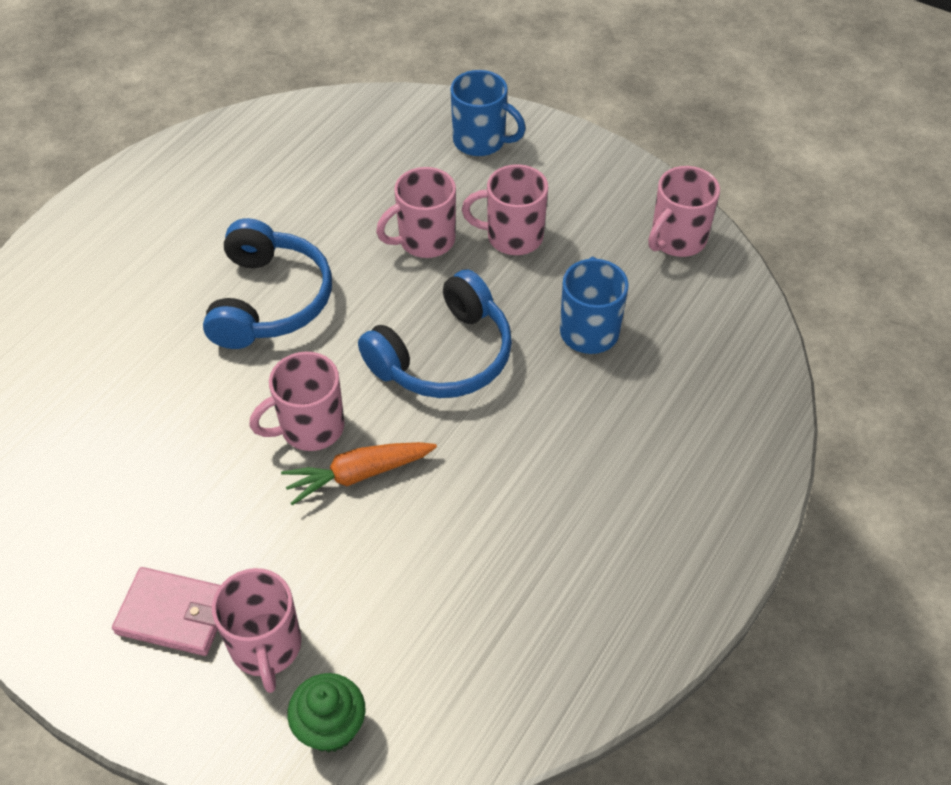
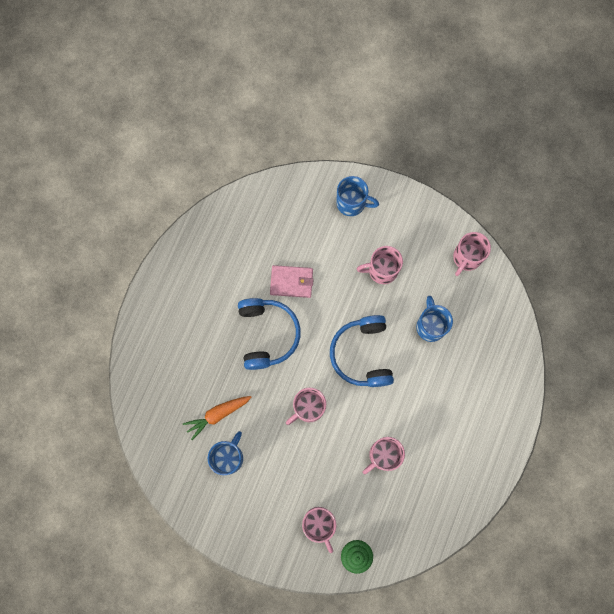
camera: 10 degrees left, 25 degrees up
pink wallet [112,567,221,656] -> pink wallet moved to [270,265,314,298]
orange carrot [281,442,437,505] -> orange carrot moved to [183,396,252,440]
blue headphones [358,270,512,398] -> blue headphones turned 135 degrees clockwise [330,315,394,387]
pink mug [376,167,456,258] -> pink mug moved to [363,437,405,474]
none -> blue mug [208,431,243,475]

